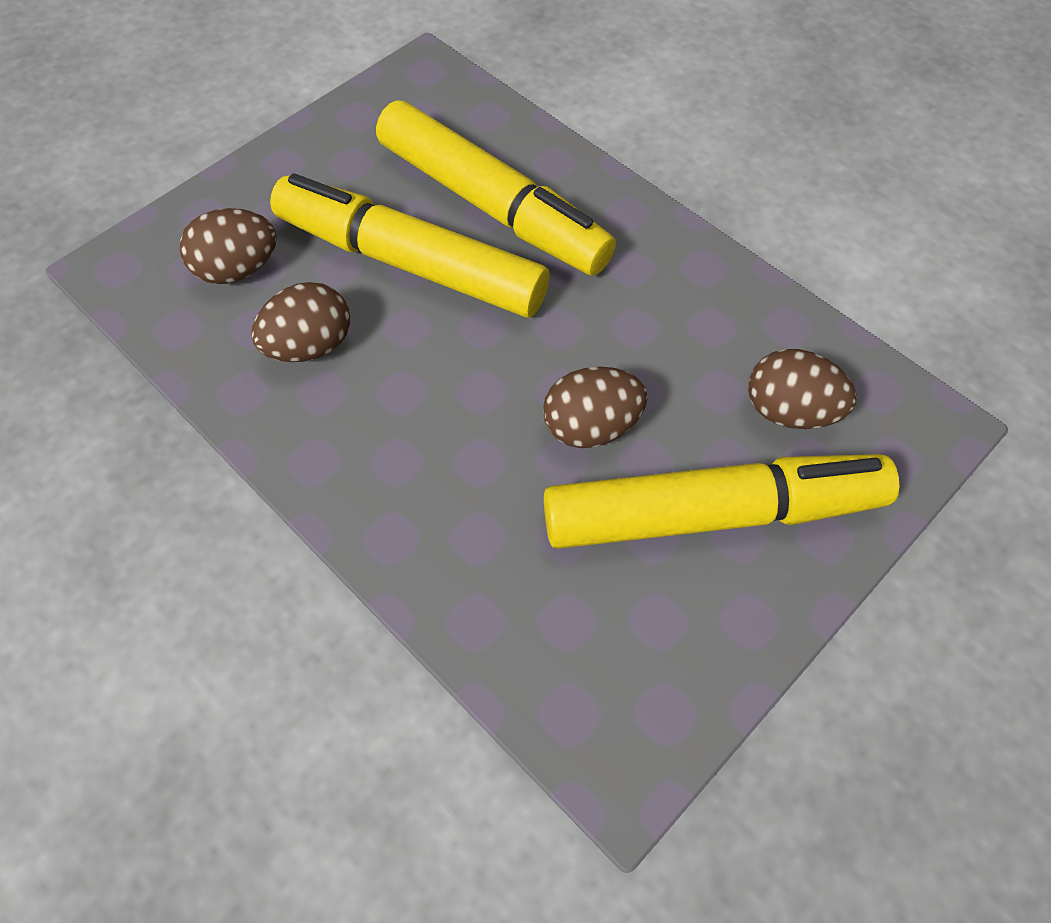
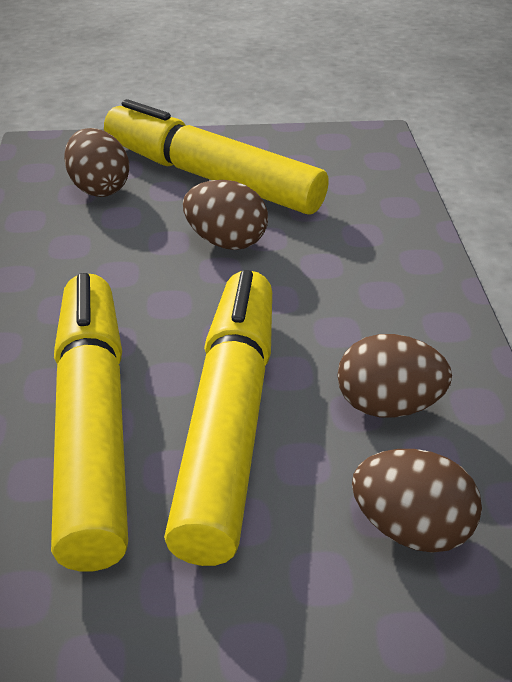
camera: 140 degrees left, 20 degrees down
yellow marker [270,173,550,318] -> yellow marker turned 150 degrees counterclockwise [164,270,272,566]

